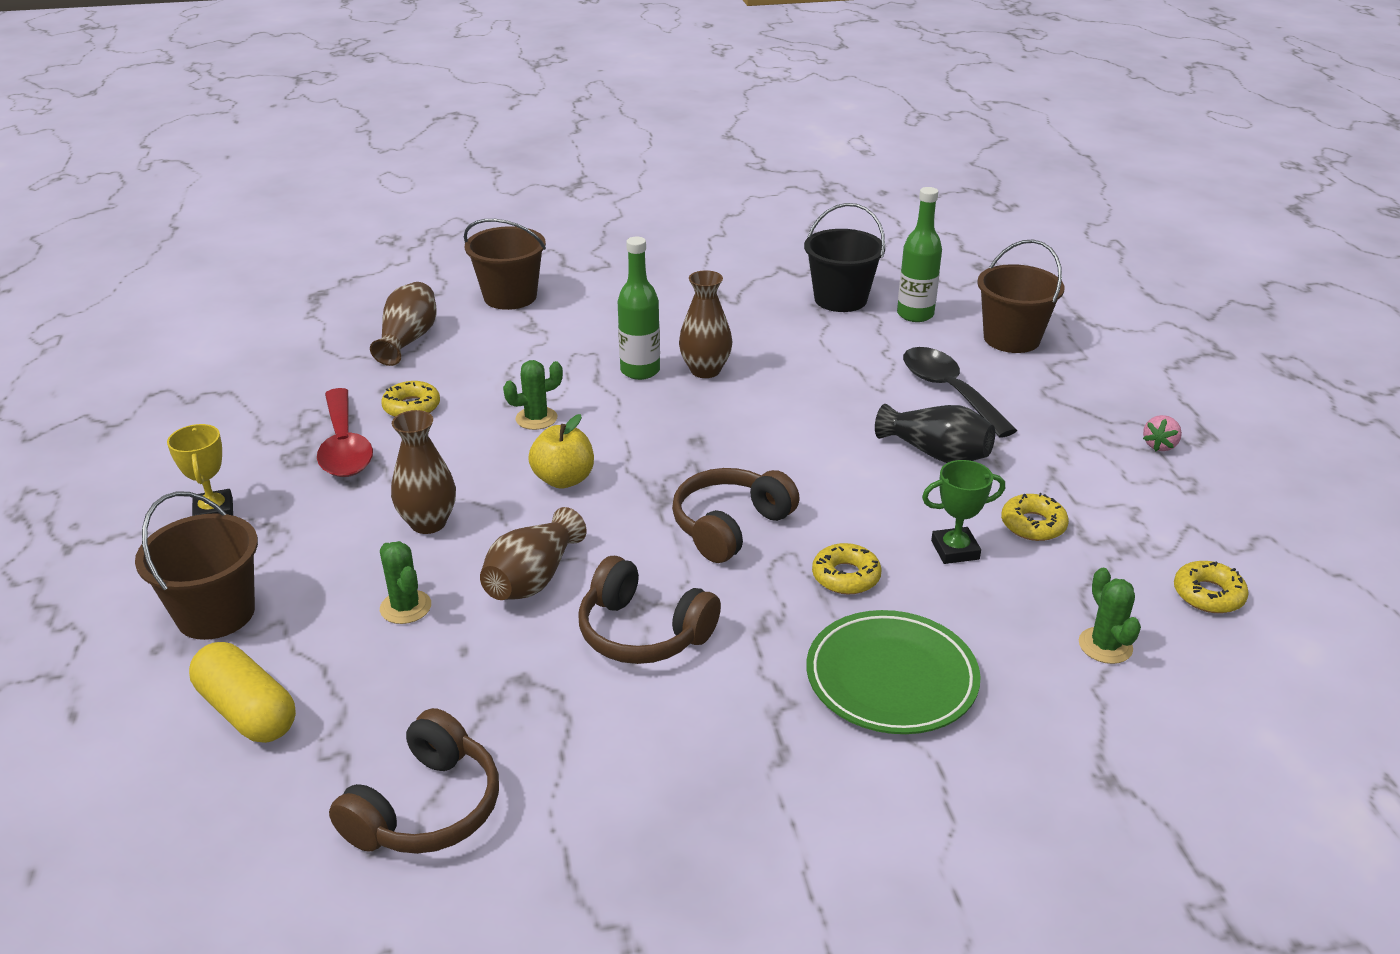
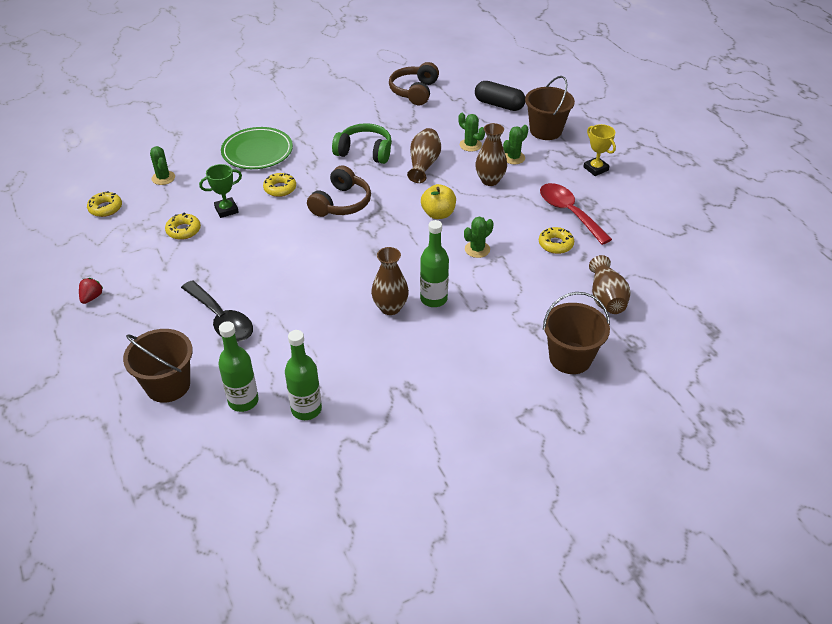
camera: 165 degrees right, 10 degrees up
yellow capsule [189,642,296,743] -> black capsule [475,81,525,111]
brown headphones [578,556,721,664] -> green headphones [332,123,392,164]
black bucket [804,203,885,312] -> green bottle [285,330,322,420]
black vase [875,404,995,463] -> none
pink strawberry [1143,415,1182,451] -> red strawberry [79,278,103,304]
none -> green cactus [503,125,528,164]

